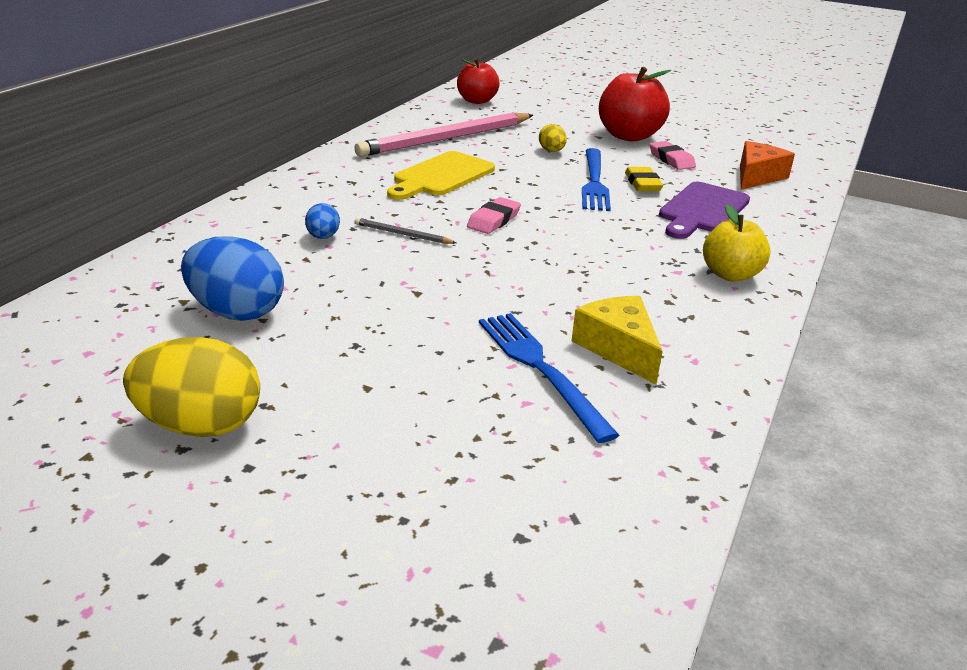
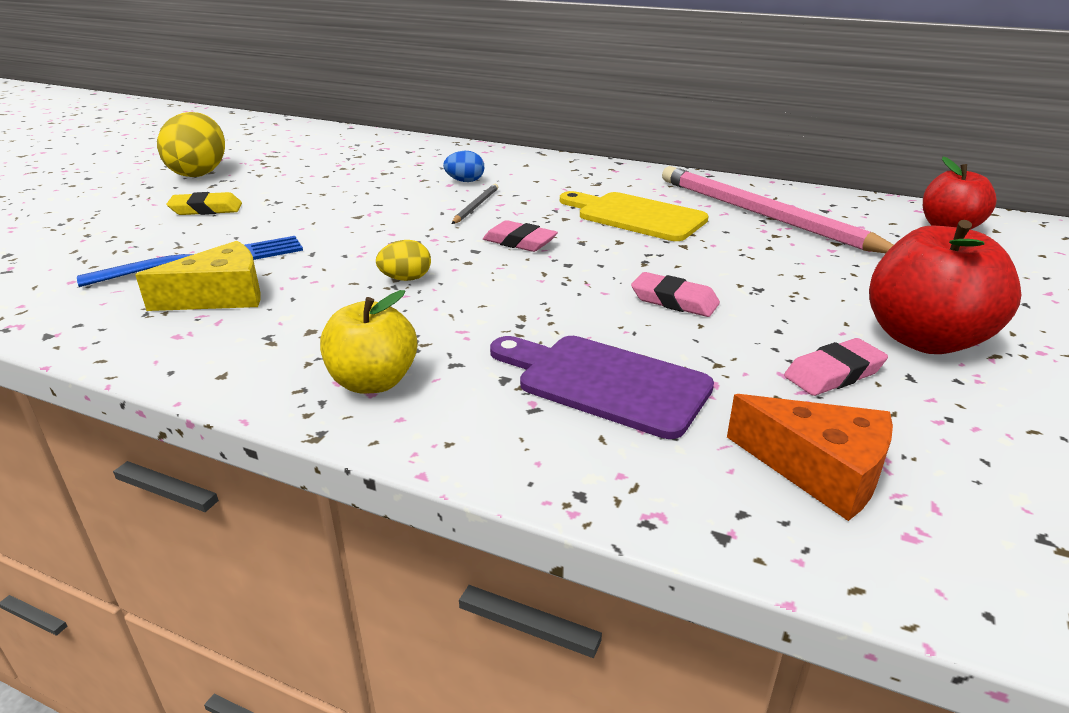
camera: 90 degrees right, 0 degrees up
blue egg [181,236,284,321] -> none
yellow egg [539,124,567,152] -> yellow egg moved to [376,240,431,281]
blue fork [582,148,611,211] -> pink eraser [631,272,720,317]
yellow eraser [625,167,663,191] -> yellow eraser moved to [166,192,242,215]

